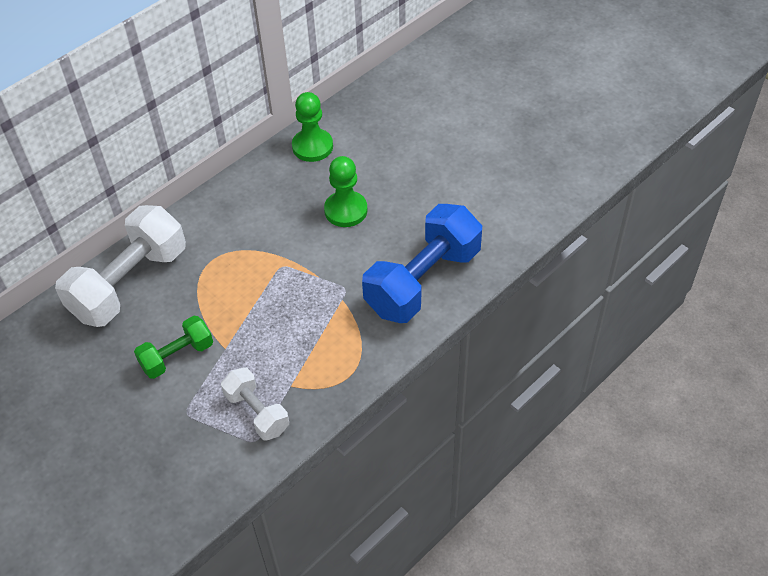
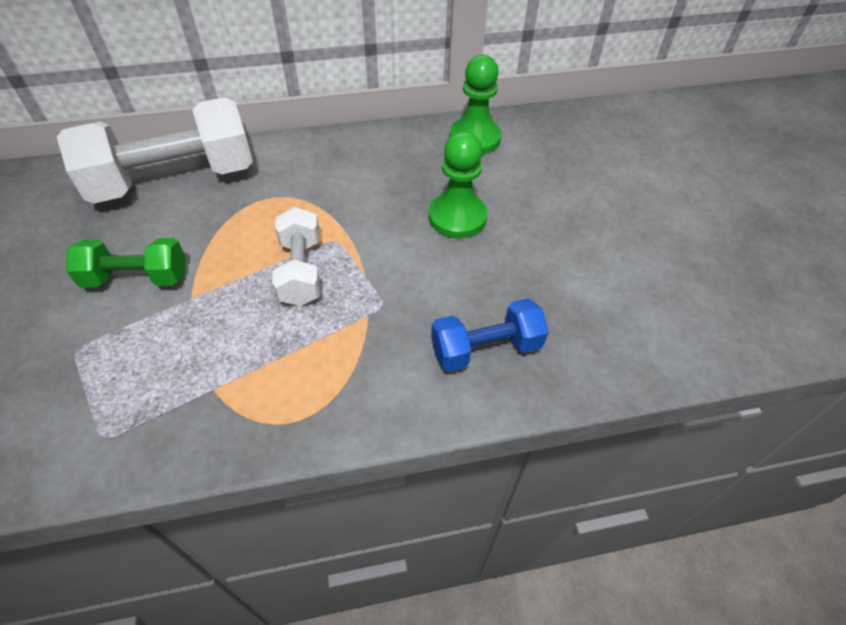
camera: 30 degrees right, 0 degrees up
white dumbbell [221,367,289,441] -> white dumbbell moved to [272,207,320,306]
blue dumbbell [362,204,482,323] -> blue dumbbell [431,299,549,372], size x0.54

